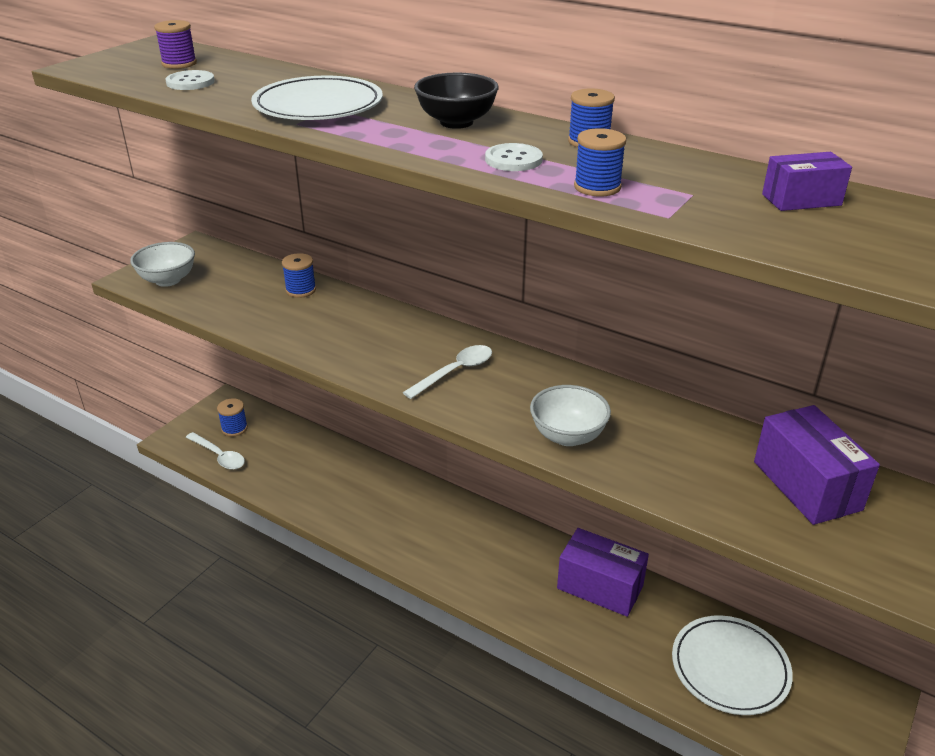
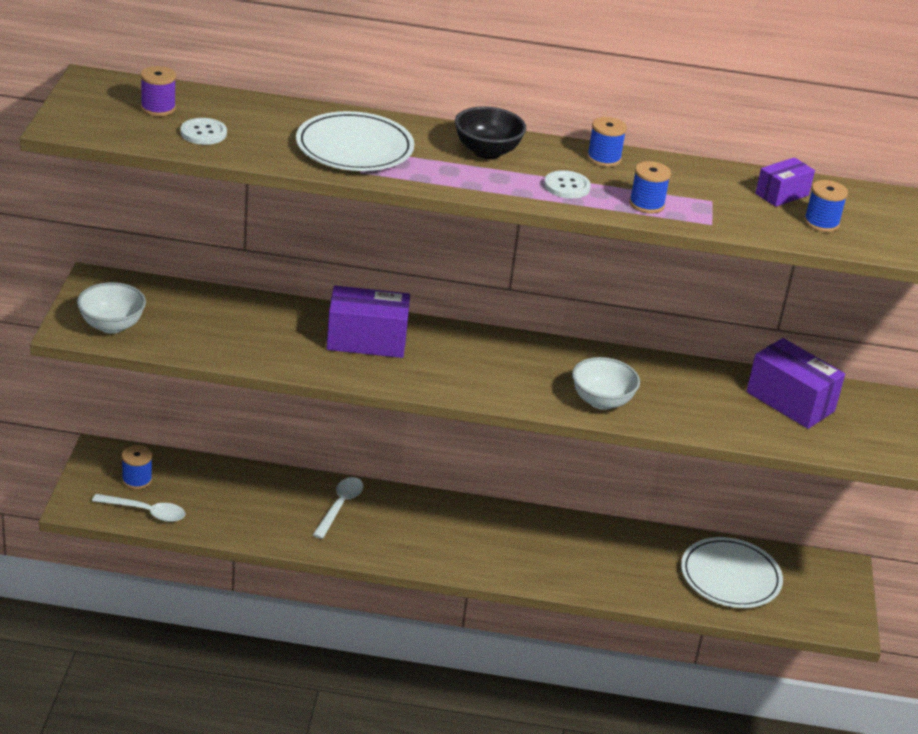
camera: 30 degrees left, 0 degrees up
blue spool [282,253,316,298] -> blue spool moved to [804,180,848,232]
white spoon [403,345,492,399] -> white spoon moved to [313,477,363,539]
purple box [557,528,649,617] -> purple box moved to [326,285,410,358]

